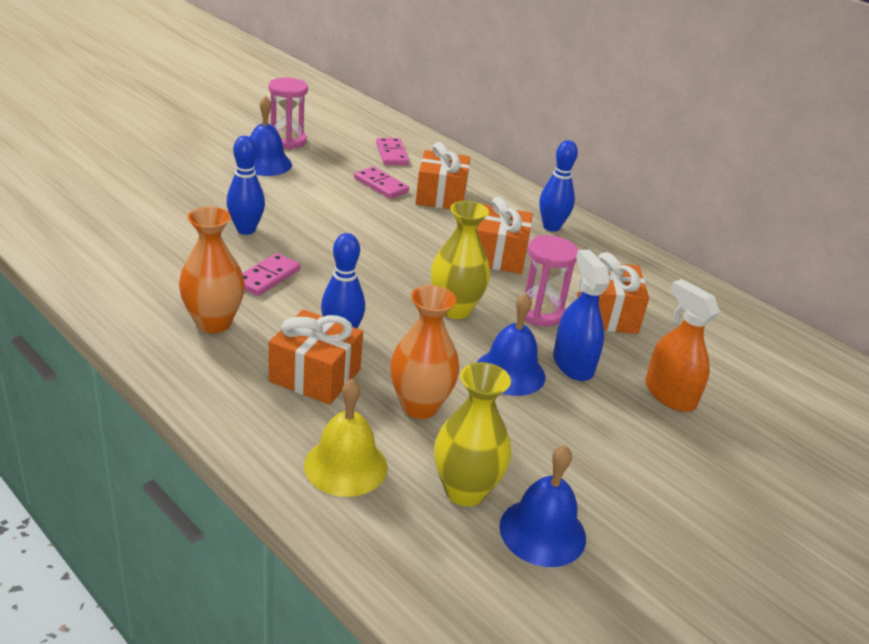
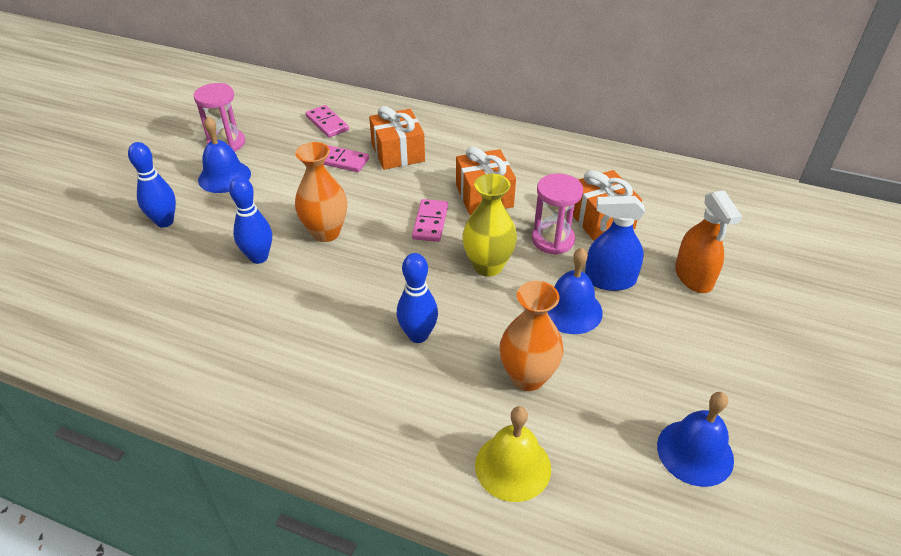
camera: 20 degrees left, 10 degrees up
orange vase [179,207,245,333] -> orange vase moved to [295,142,347,242]
pink domino [242,253,300,296] -> pink domino moved to [412,199,448,242]
orange gift [269,310,363,405] -> none
yellow vase [434,362,511,506] -> none
blue bowling pin [539,140,578,232] -> blue bowling pin moved to [128,142,176,228]
blue spray bottle [553,249,610,381] -> blue spray bottle turned 45 degrees counterclockwise [585,196,645,291]
orange spray bottle [645,279,720,412] -> orange spray bottle turned 135 degrees counterclockwise [675,190,742,293]

